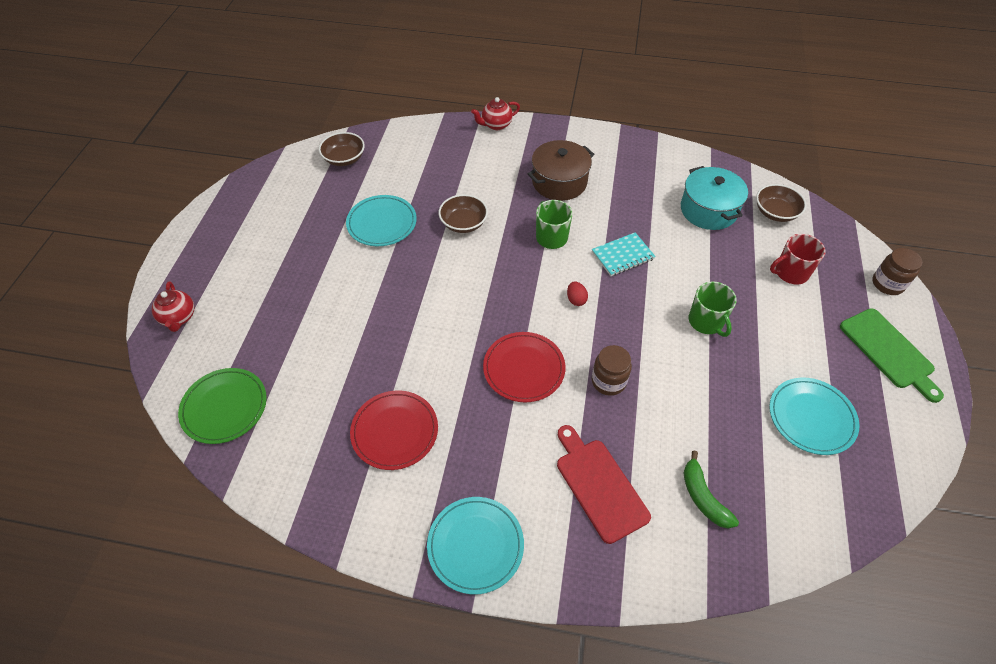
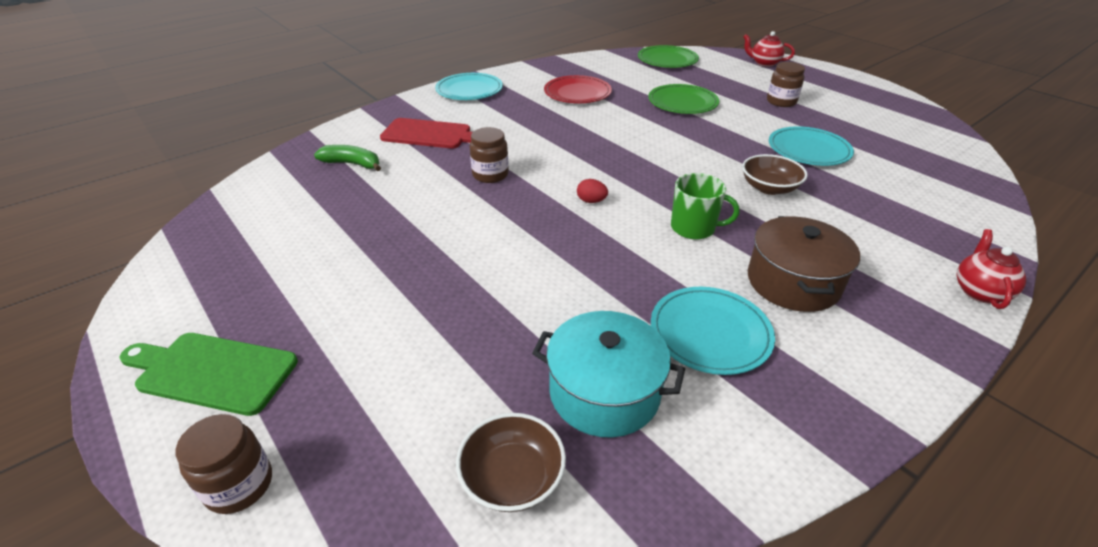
camera: 130 degrees right, 15 degrees down
brown bowl [319,132,365,166] -> none
red plate [483,332,566,402] -> none
turquoise notebook [592,232,656,276] -> none
green mug [689,282,737,337] -> none
turquoise plate [769,378,860,455] -> turquoise plate moved to [651,287,775,375]
red mug [770,234,825,285] -> none
none -> green plate [648,84,719,114]
none -> brown jar [767,62,805,107]

